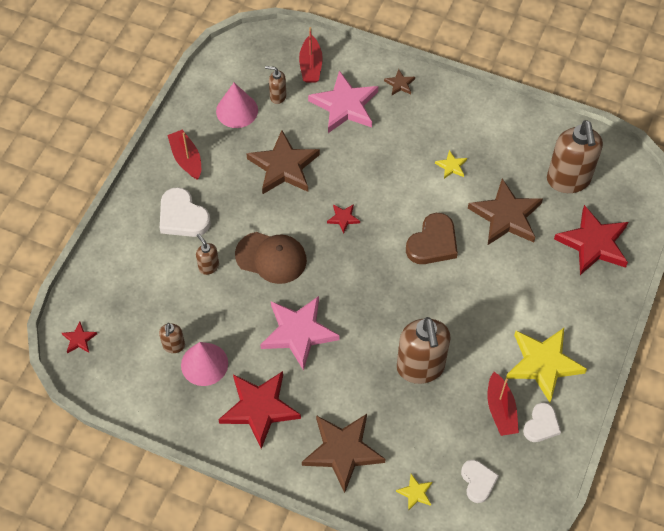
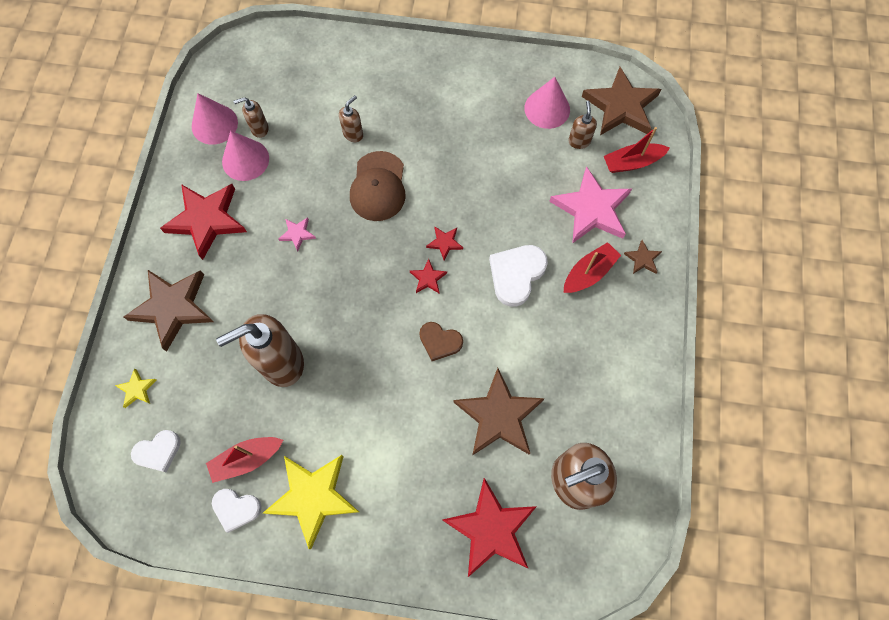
camera: 75 degrees right, 10 degrees up
red star [62,322,97,354] -> red star moved to [410,259,447,293]
white heart [160,187,211,237] -> white heart moved to [489,245,548,307]
red boat [167,130,201,180] -> red boat moved to [563,242,621,293]
brown star [246,130,320,194] -> brown star moved to [582,67,661,135]
pink star [260,296,340,371] -> pink star [278,217,316,252], size x0.44
brown heart [406,213,458,264] -> brown heart [419,322,463,361], size x0.65
yellow star [435,150,467,179] -> none
none -> pink cone [192,93,238,145]

